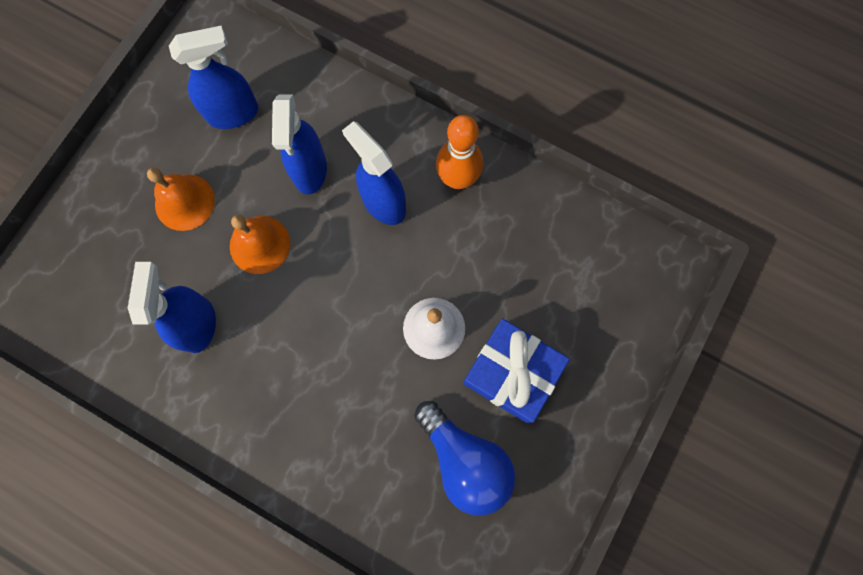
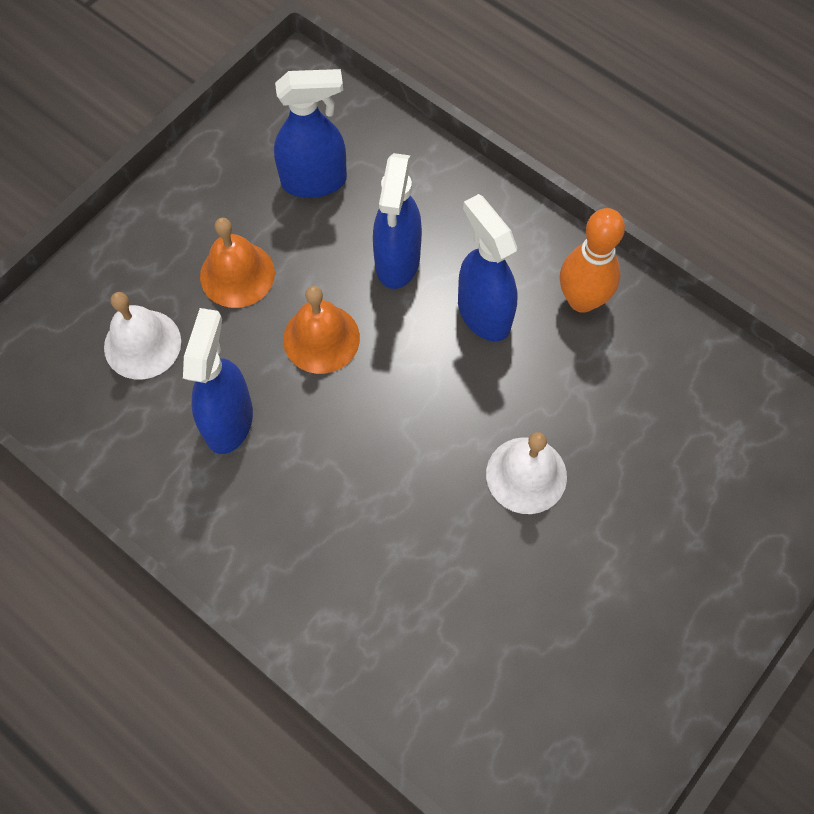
camera: 10 degrees right, 10 degrees down
blue light bulb [414,401,516,515] -> none
blue gift [463,318,570,423] -> none
none -> white bell [104,292,181,380]

